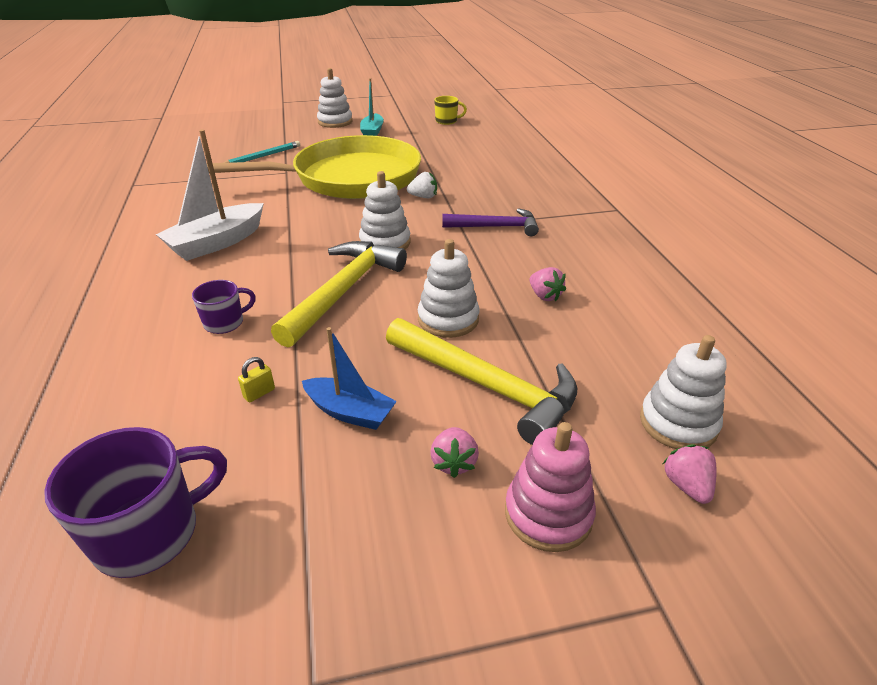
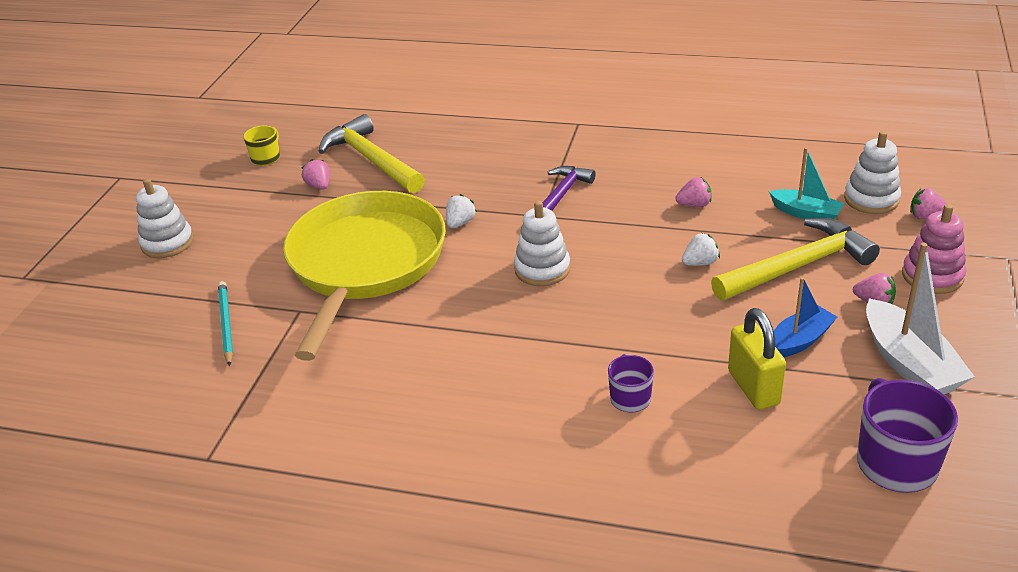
camera: 60 degrees left, 0 degrees up
white boat [156,129,264,261] -> white boat moved to [866,243,975,394]
yellow padlock [238,357,275,403] -> yellow padlock [728,308,786,410], size x2.33
yellow hammer [271,241,407,348] -> yellow hammer moved to [318,114,425,193]
turquoise boat [360,78,384,136] -> turquoise boat moved to [769,147,845,219]
white stacking toy [418,239,479,338] -> white strawberry [682,233,720,266]
none -> pink strawberry [301,159,330,190]

